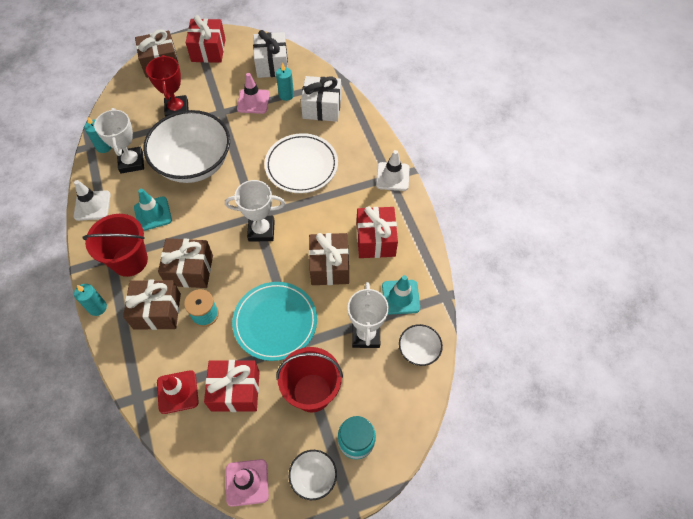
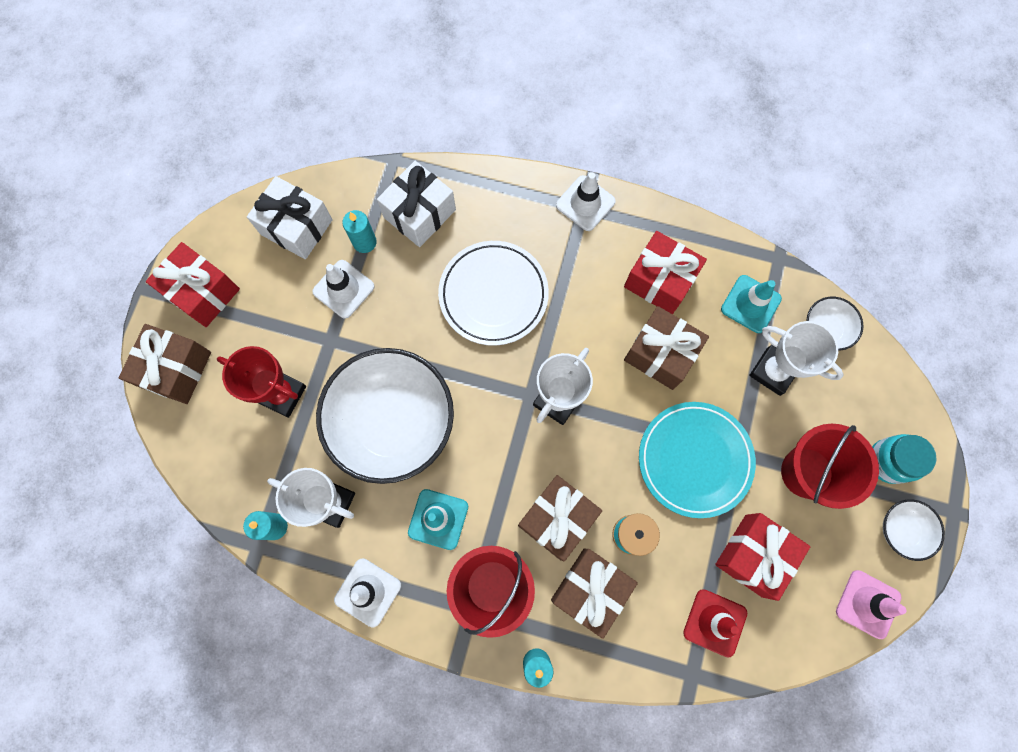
camera: 55 degrees left, 15 degrees up
pink traffic cone [237,73,270,114] -> white traffic cone [312,260,375,319]

